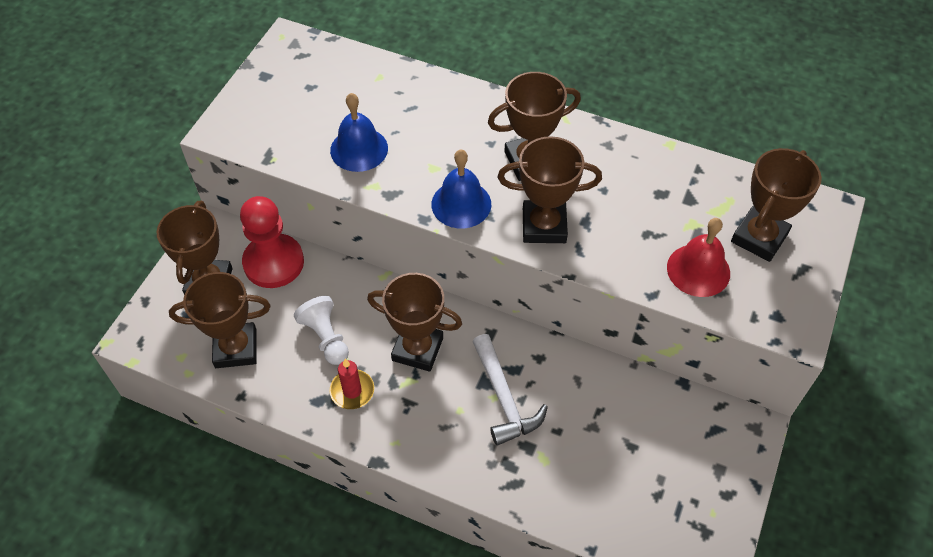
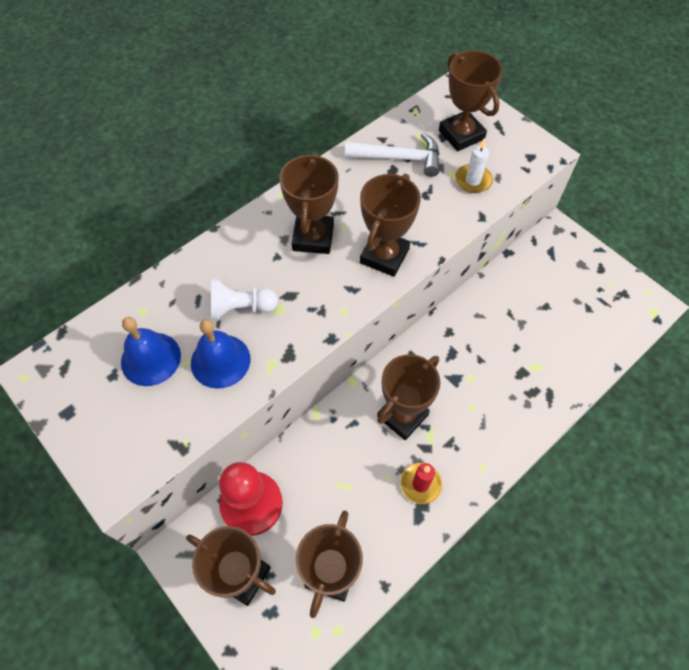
camera: 65 degrees left, 5 degrees up
white pawn [294,296,349,365] -> white pawn moved to [211,279,278,320]
blue bell [431,149,491,229] -> blue bell moved to [121,317,181,386]
white hammer [473,334,548,446] -> white hammer moved to [345,133,440,177]
red bell [667,218,730,297] -> white candle [455,138,493,193]

